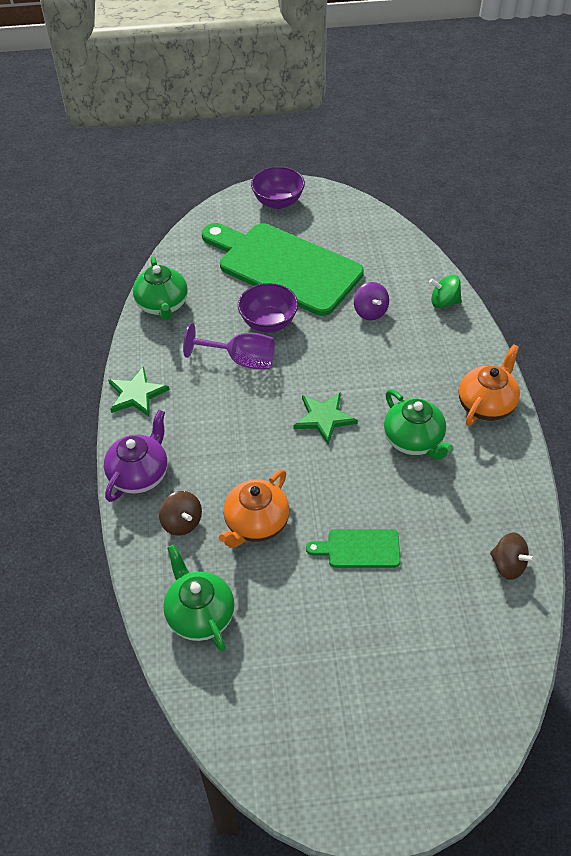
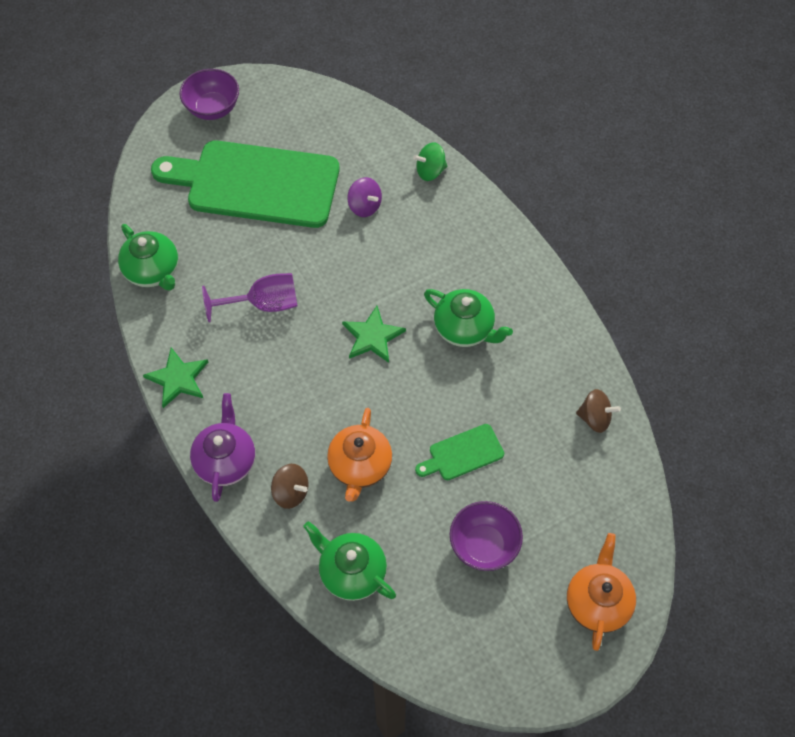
camera: 25 degrees left, 10 degrees up
purple bowl [238,283,298,333] -> purple bowl moved to [450,501,523,571]
orange teapot [459,344,520,426] -> orange teapot moved to [567,533,636,651]

